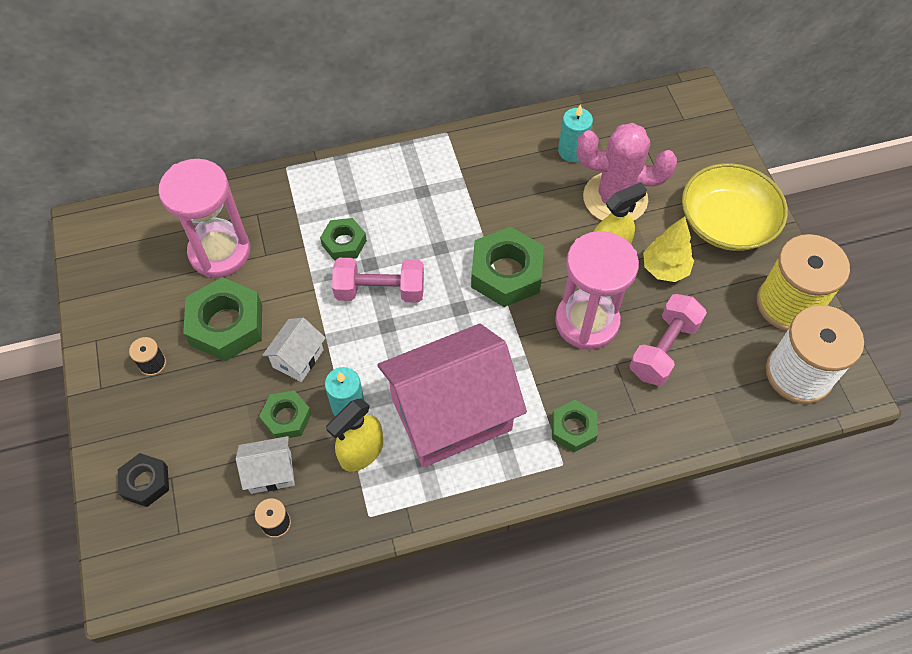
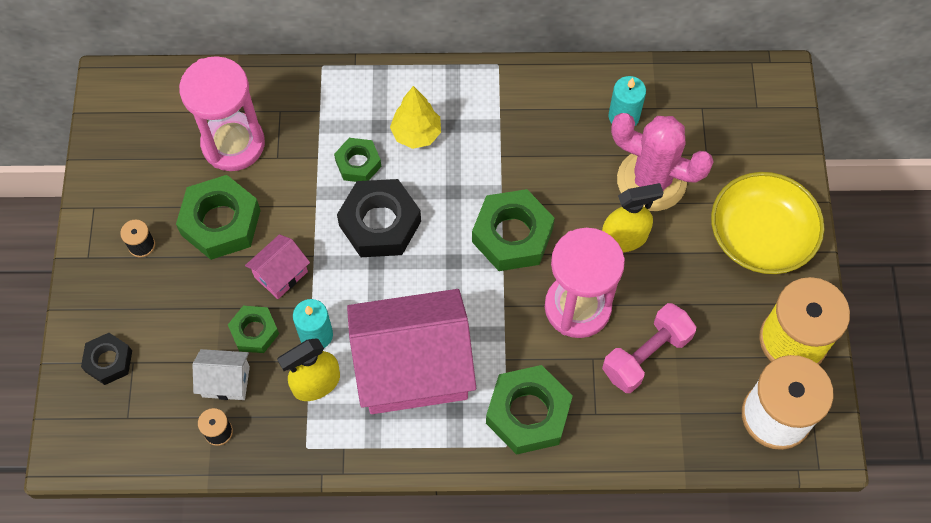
camera: 15 degrees right, 5 degrees up
white house [262,318,326,382] -> pink house [245,234,310,299]
pink dumbbell [332,258,424,303] -> black nut [337,179,421,257]
green nut [552,400,598,452] -> green nut [486,365,573,455], size x1.72
yellow tree [643,216,694,282] -> yellow tree moved to [390,86,441,149]

